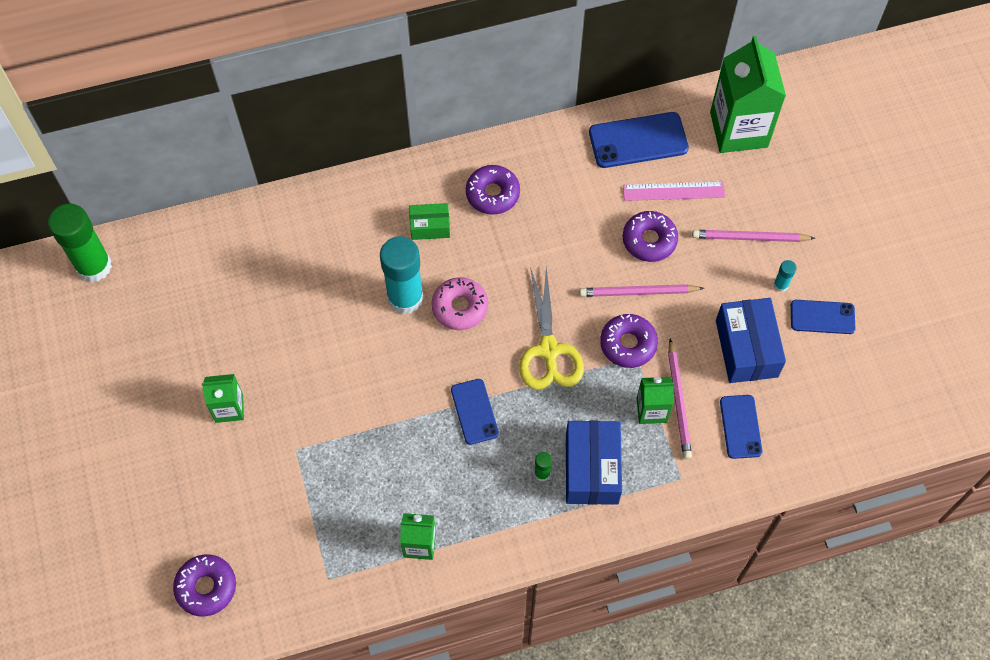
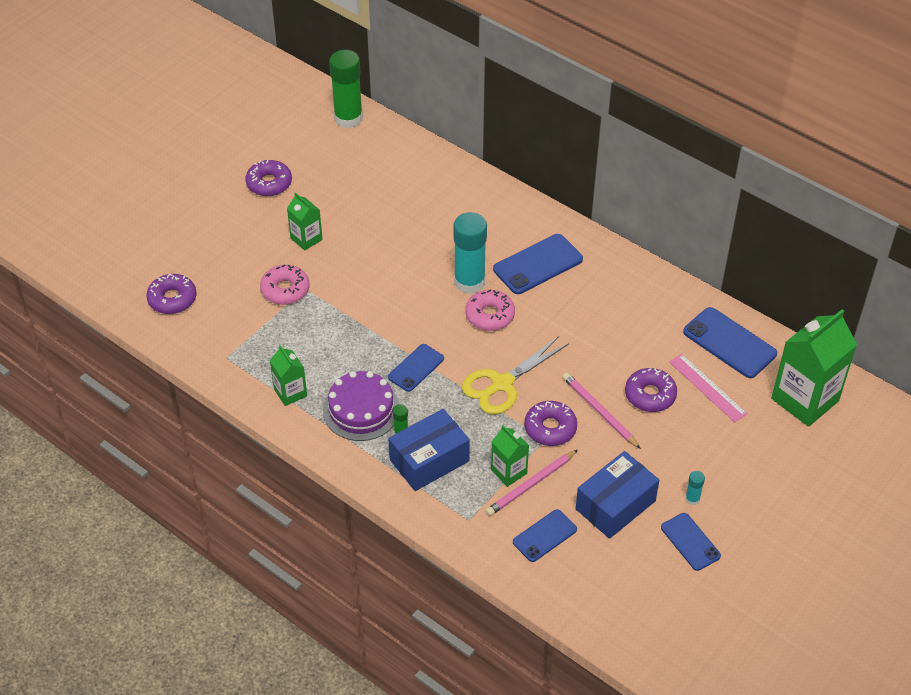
camera: 55 degrees right, 15 degrees down
green box [409,203,450,240] -> blue phone [493,234,583,294]
purple donut [466,165,520,215] -> purple donut moved to [245,160,292,196]
pink pencil [692,230,815,242] -> none
none -> pink donut [260,264,309,305]
none -> purple cake [323,371,399,441]

